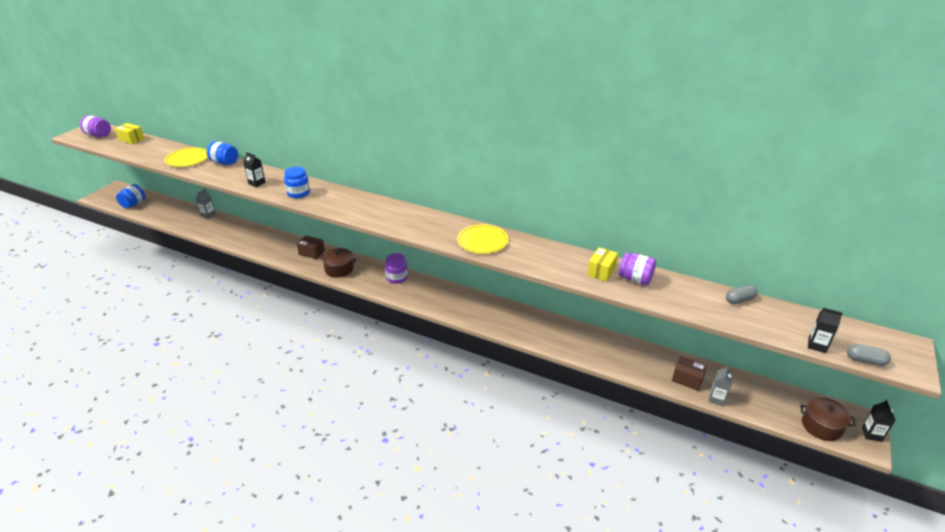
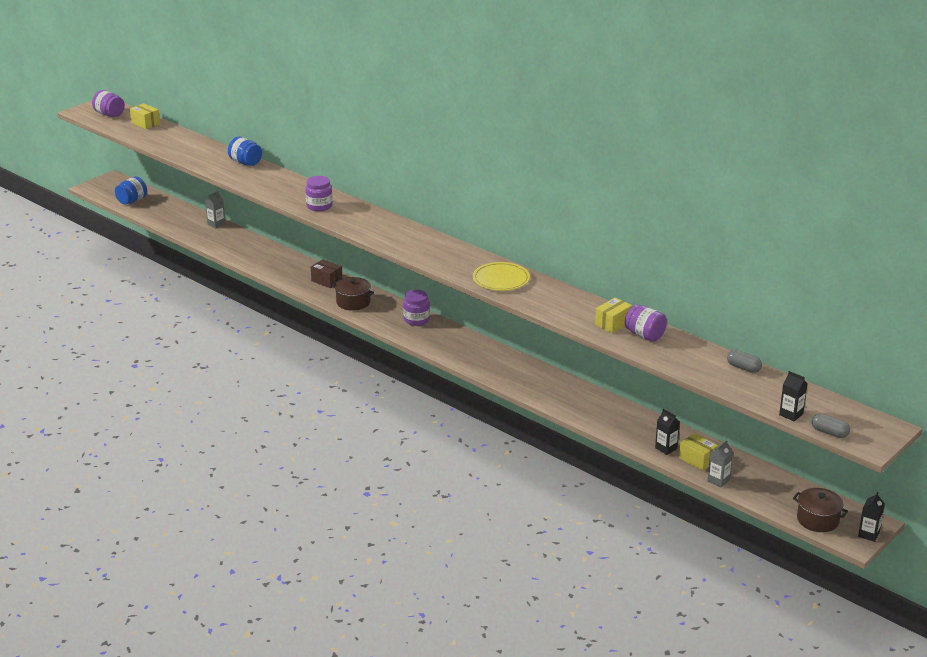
camera: 15 degrees right, 5 degrees down
yellow plate [165,147,208,167] -> none
black carton [243,152,266,187] -> black carton moved to [655,409,680,455]
blue jar [284,167,310,198] -> purple jar [305,176,333,211]
brown box [672,356,707,391] -> yellow box [679,433,718,471]
grey capsule [726,285,757,304] -> grey capsule turned 45 degrees clockwise [727,350,762,373]

